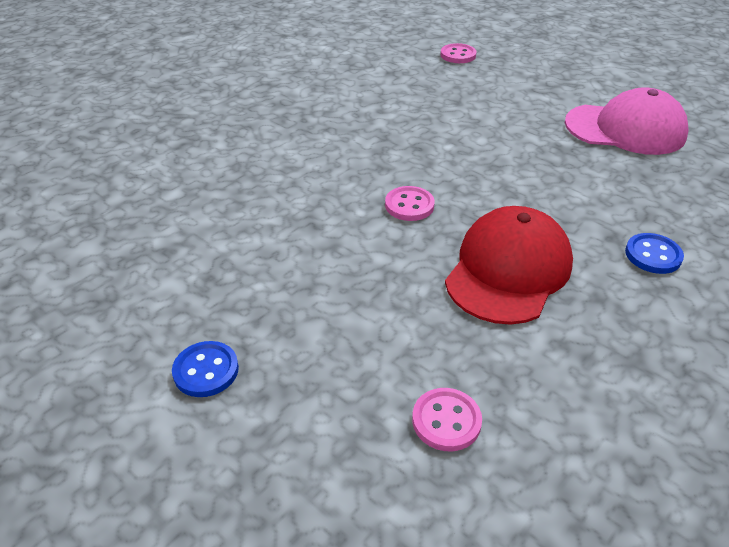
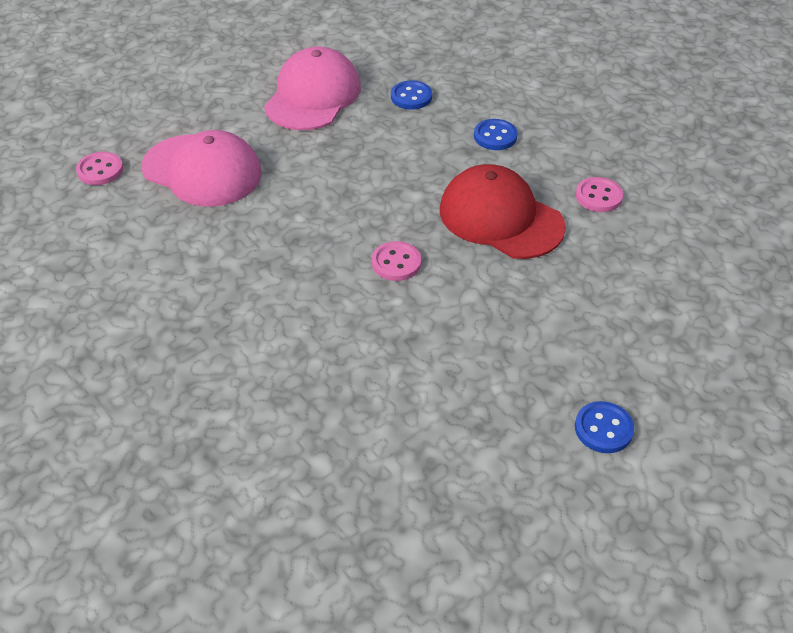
camera: 80 degrees left, 5 degrees up
pink button [412,388,482,451] -> pink button moved to [576,177,623,212]
none -> pink cap [142,130,262,207]
none -> blue button [391,80,432,110]

